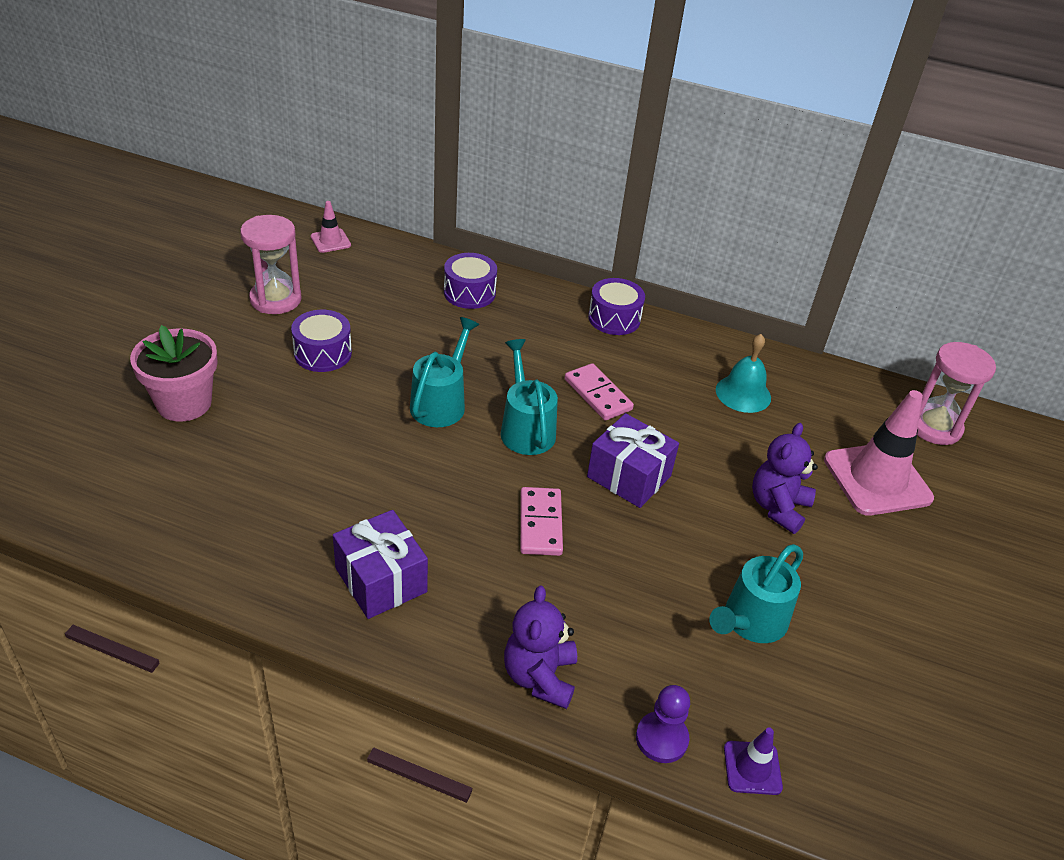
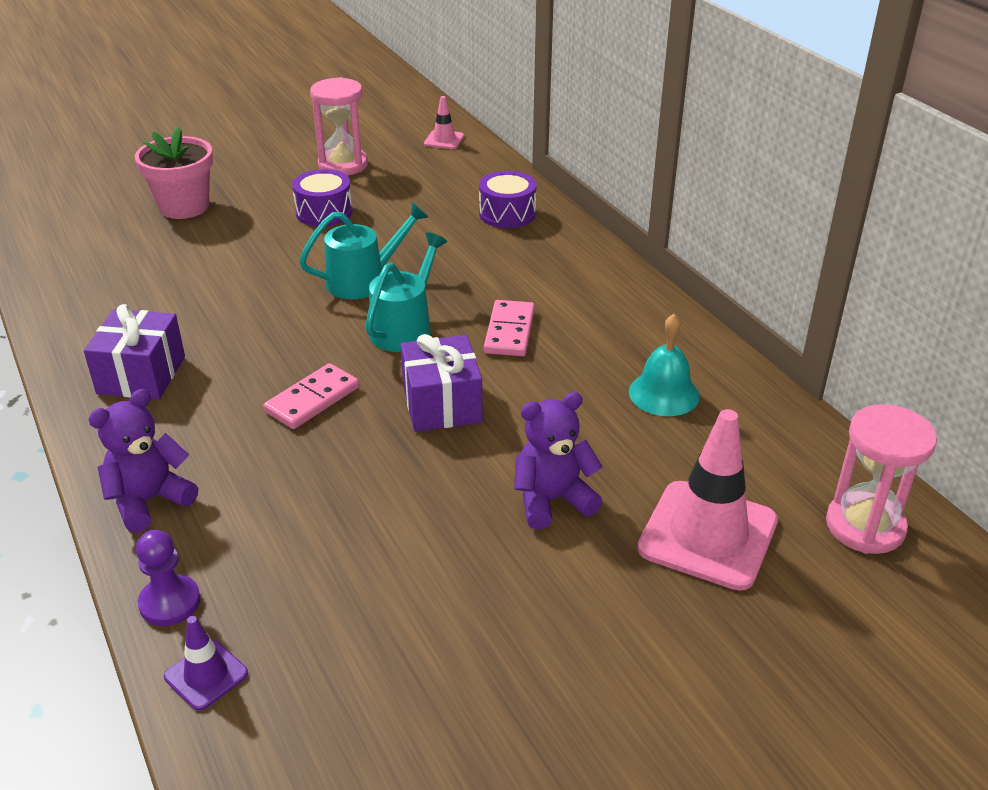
camera: 45 degrees right, 5 degrees down
purple drum [588,278,645,335] -> none
turquoise watering can [709,544,803,643] -> none

